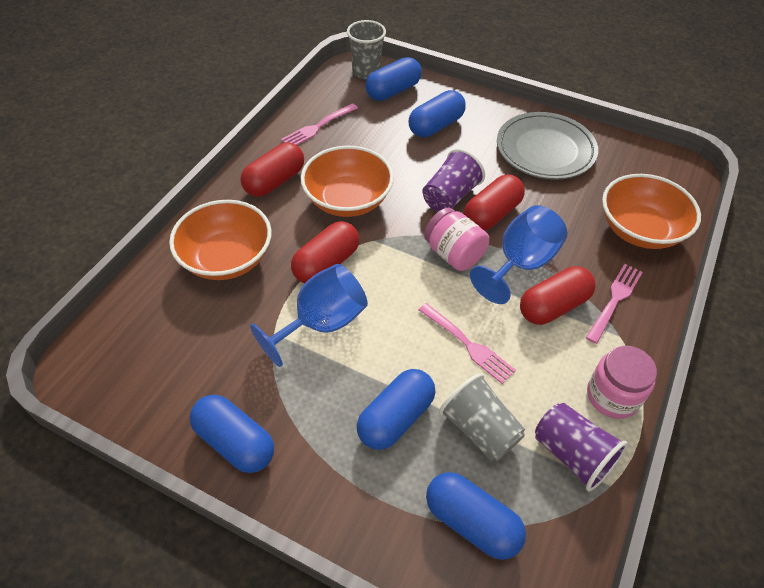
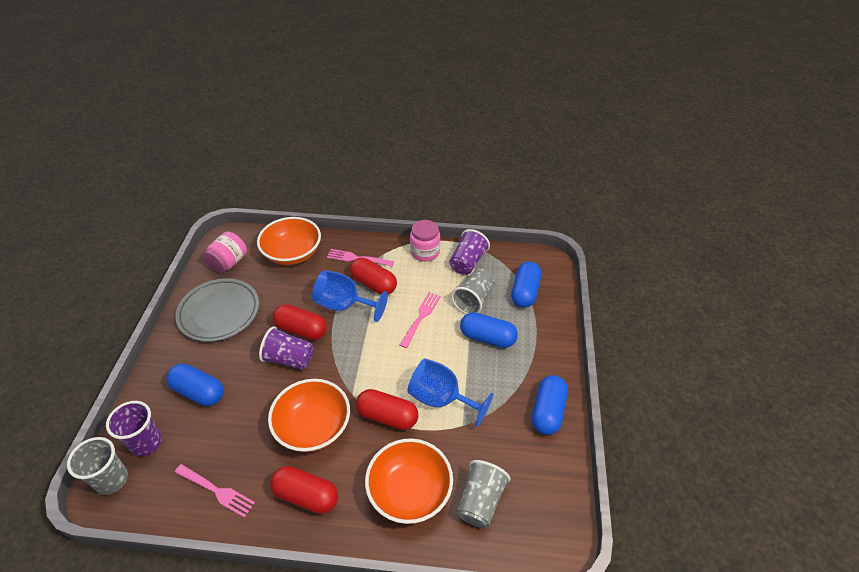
camera: 110 degrees left, 5 degrees down
blue capsule [365,57,422,101] -> purple cup [106,401,162,457]
pink jar [424,208,489,271] -> pink jar moved to [203,232,247,273]
none -> grey cup [457,460,510,528]

